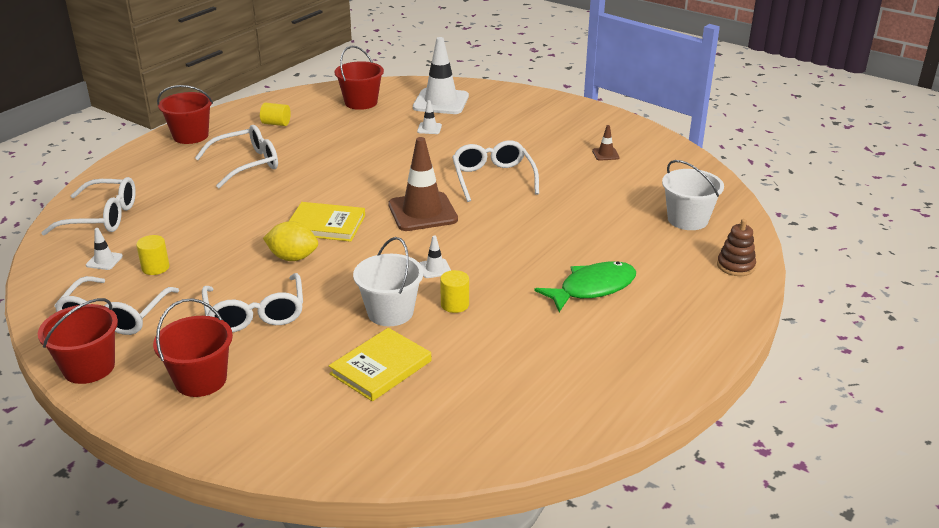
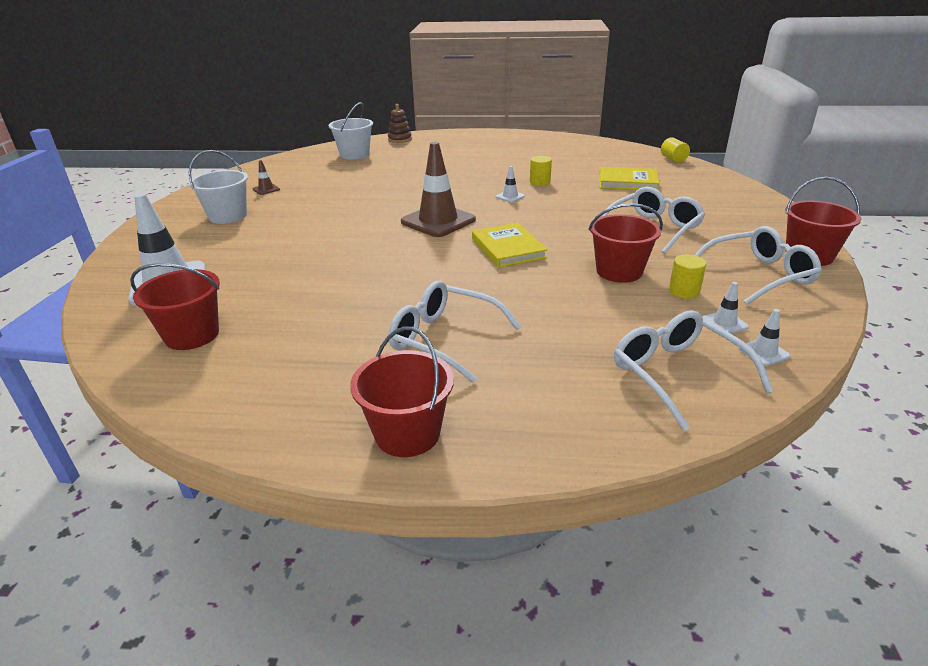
camera: 120 degrees left, 0 degrees up
red bucket [153,298,233,397] -> red bucket moved to [588,203,663,283]
yellow cylinder [260,103,291,126] -> yellow cylinder moved to [661,137,690,163]
yellow lemon [263,221,318,261] -> none
white bucket [353,237,424,326] -> white bucket moved to [189,150,248,224]
white traffic cone [417,100,442,134] -> white traffic cone moved to [739,309,791,366]
white glasses [452,140,539,202] -> none
green fish [534,261,636,312] -> none

